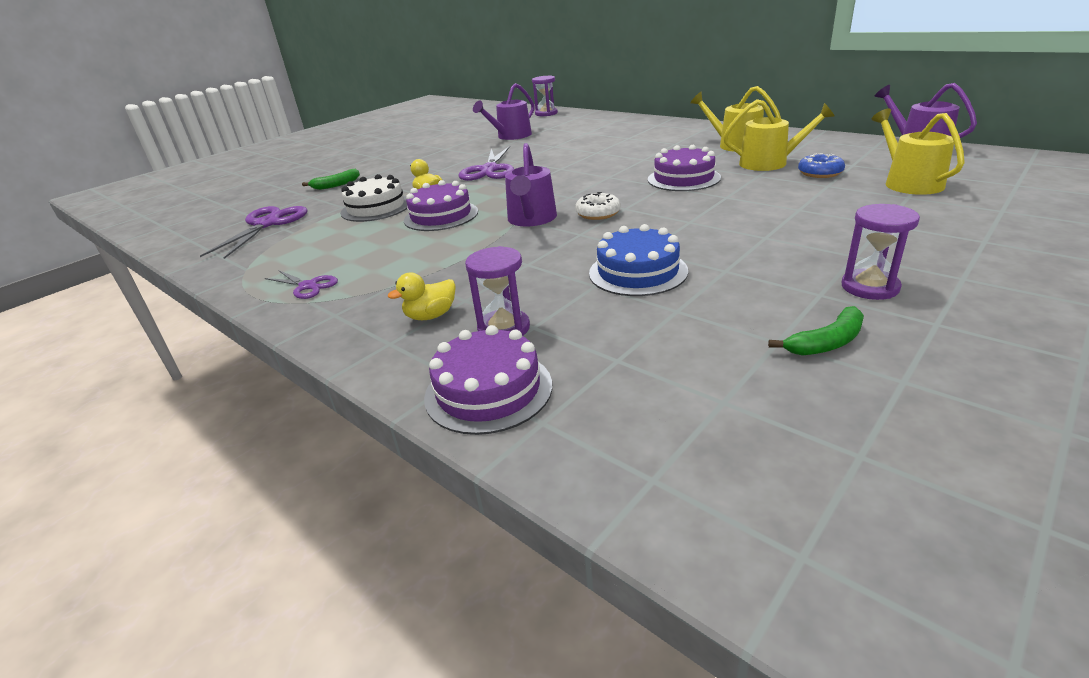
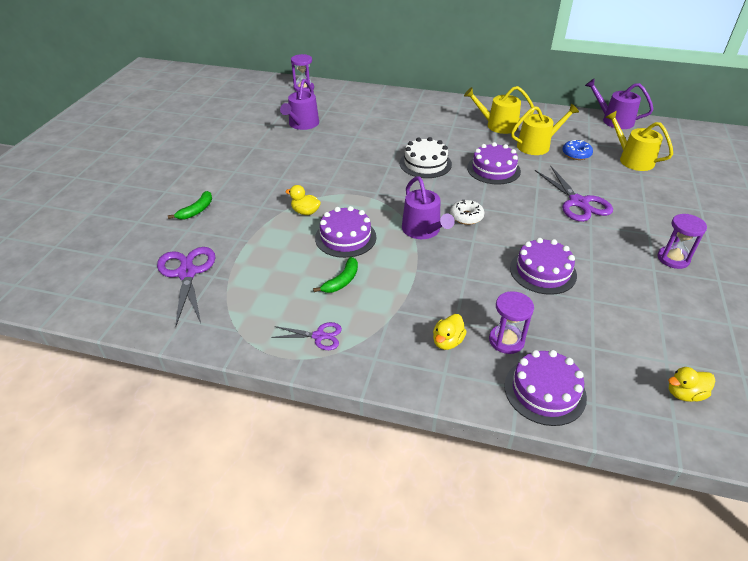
camera: 30 degrees left, 10 degrees up
white cake [340,174,407,222] -> white cake moved to [400,137,452,178]
purple scissors [458,146,514,181] -> purple scissors moved to [535,166,613,222]
blue cake [589,224,688,296] -> purple cake [510,238,577,295]
green banana [768,306,864,356] -> green banana moved to [313,257,358,293]
none -> yellow duck [668,367,715,402]

